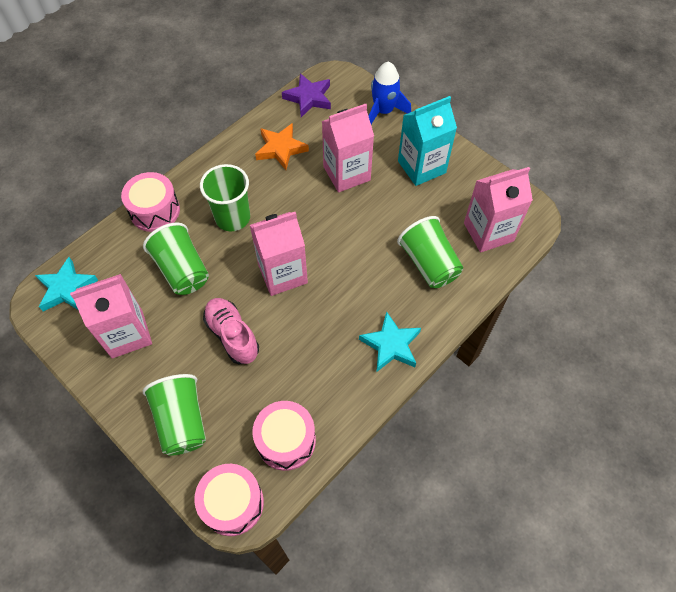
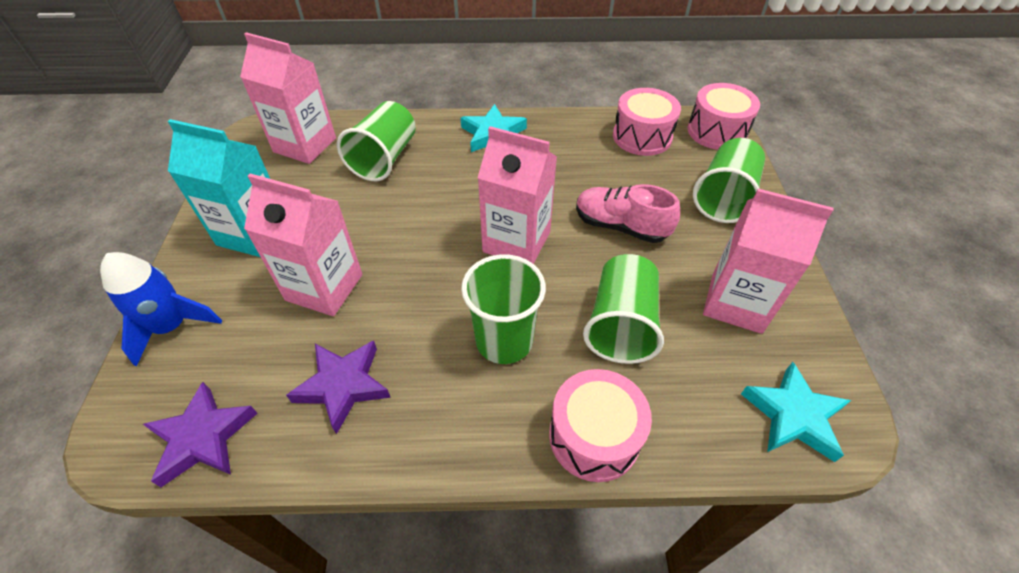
camera: 135 degrees left, 10 degrees down
pink shoe [203,298,259,365] -> pink shoe turned 105 degrees clockwise [576,184,680,243]
orange star [255,123,309,170] -> purple star [286,340,391,434]

